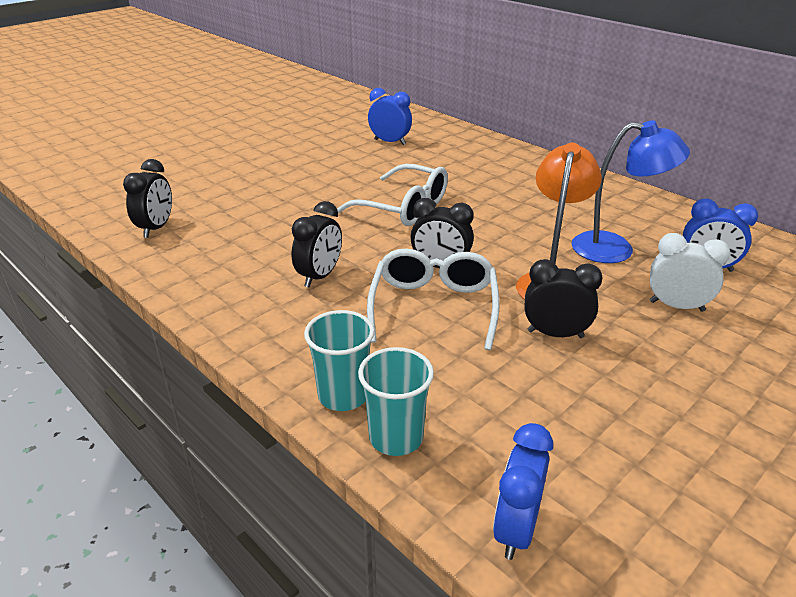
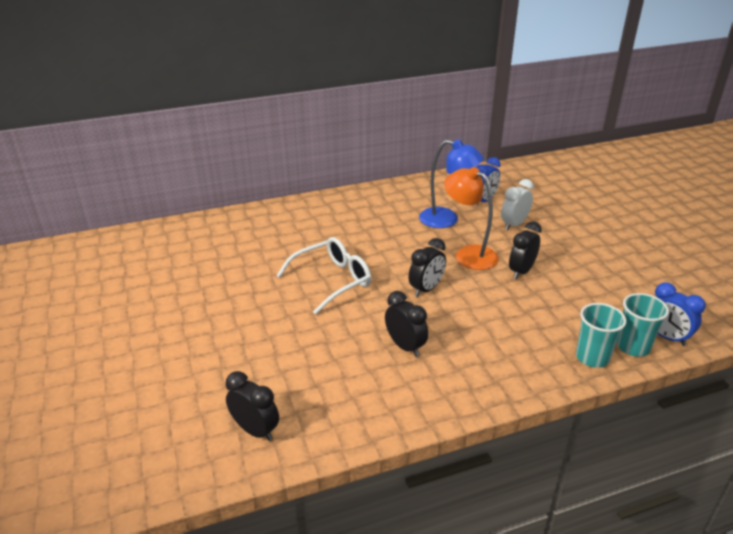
camera: 65 degrees left, 0 degrees up
turquoise cup [304,310,375,411] -> turquoise cup moved to [617,293,669,357]
white glasses [367,249,499,350] -> none
blue clock [368,88,412,145] -> none
blue lamp [572,120,690,263] -> blue lamp turned 75 degrees clockwise [419,139,483,228]

